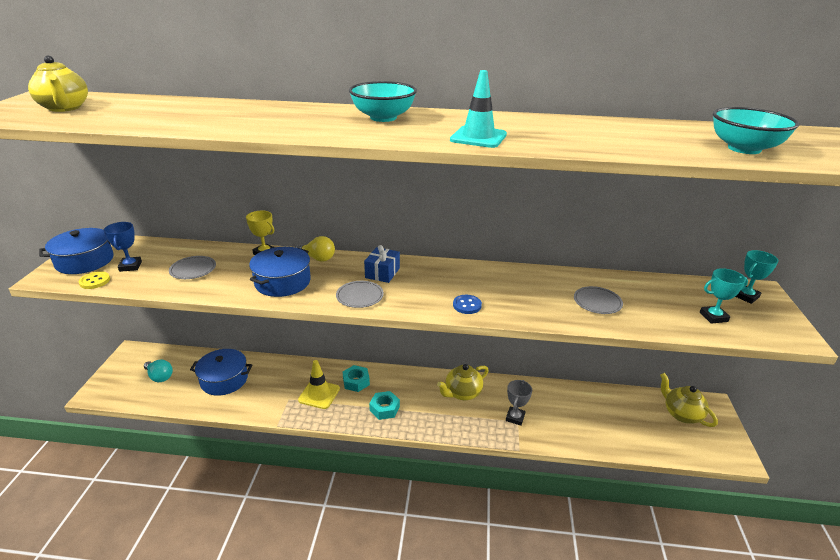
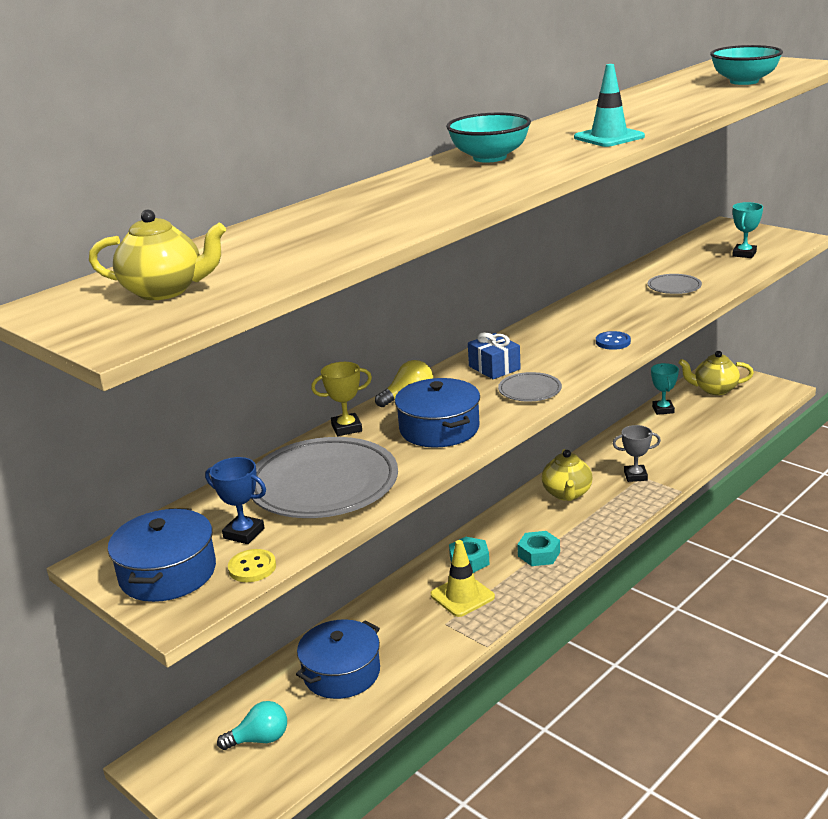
camera: 50 degrees left, 5 degrees down
grey plate [169,256,216,279] -> grey plate [251,437,398,518], size x2.10
grey trophy [506,380,532,426] -> grey trophy turned 60 degrees counterclockwise [613,425,661,482]
turquoise trophy [735,250,779,304] -> turquoise trophy moved to [651,363,679,415]

